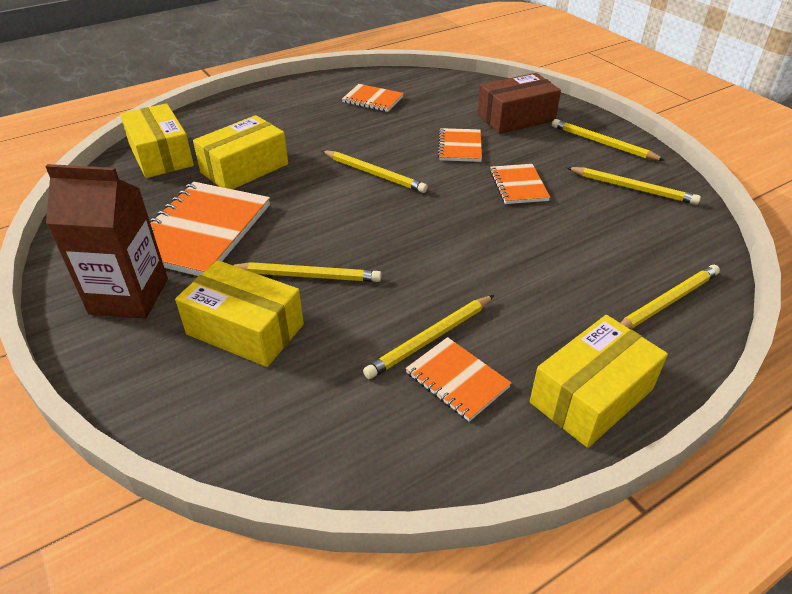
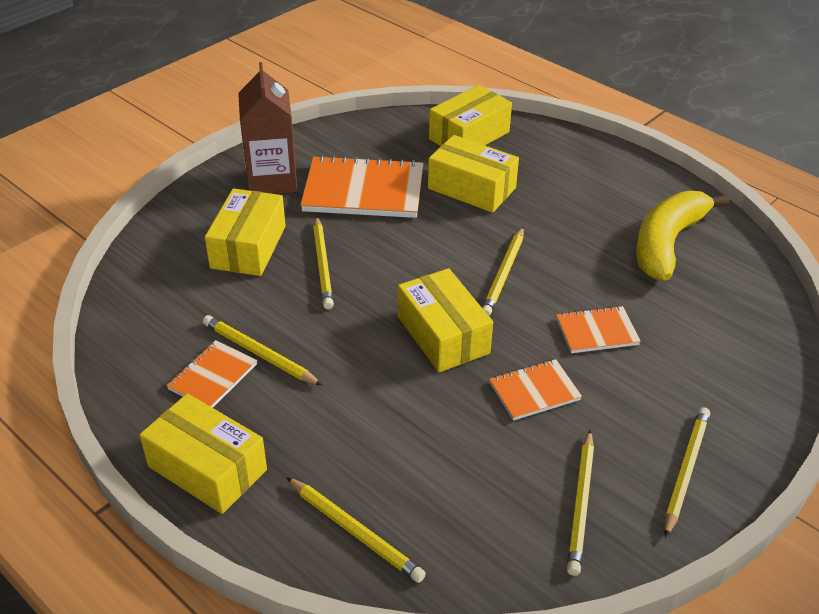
camera: 75 degrees right, 0 degrees up
orange notebook [342,84,404,112] -> yellow banana [636,191,730,281]
brown box [477,73,561,134] -> none
none -> yellow box [398,268,493,372]

